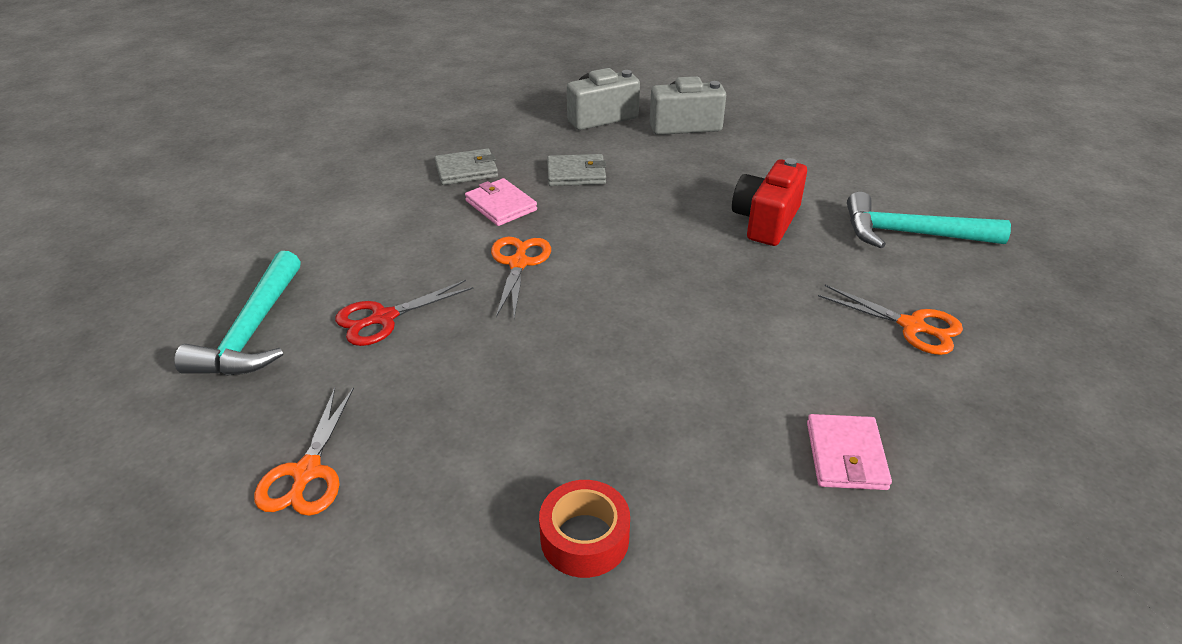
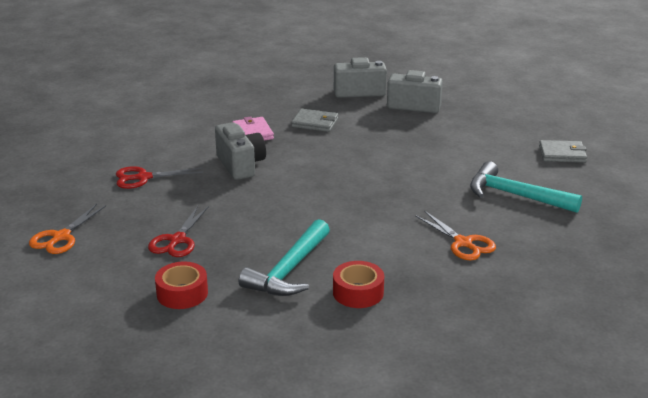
camera: 20 degrees right, 10 degrees down
turquoise hammer [174,251,301,376] -> turquoise hammer moved to [239,219,330,296]
grey wallet [435,148,498,185] -> grey wallet moved to [539,140,587,163]
orange scissors [491,237,551,318] -> grey camera [215,122,266,180]
red camera [732,158,807,246] -> none
pink wallet [807,414,892,490] -> red tape [333,261,384,308]
none -> red scissors [148,206,209,257]

